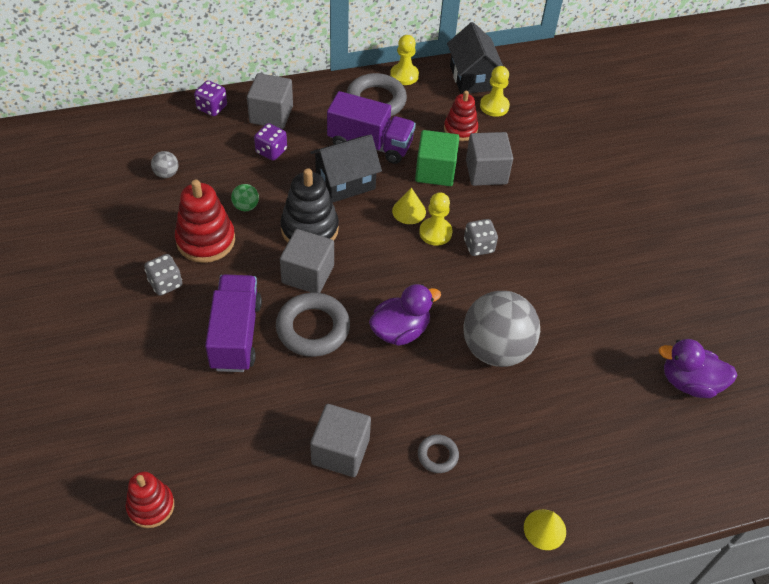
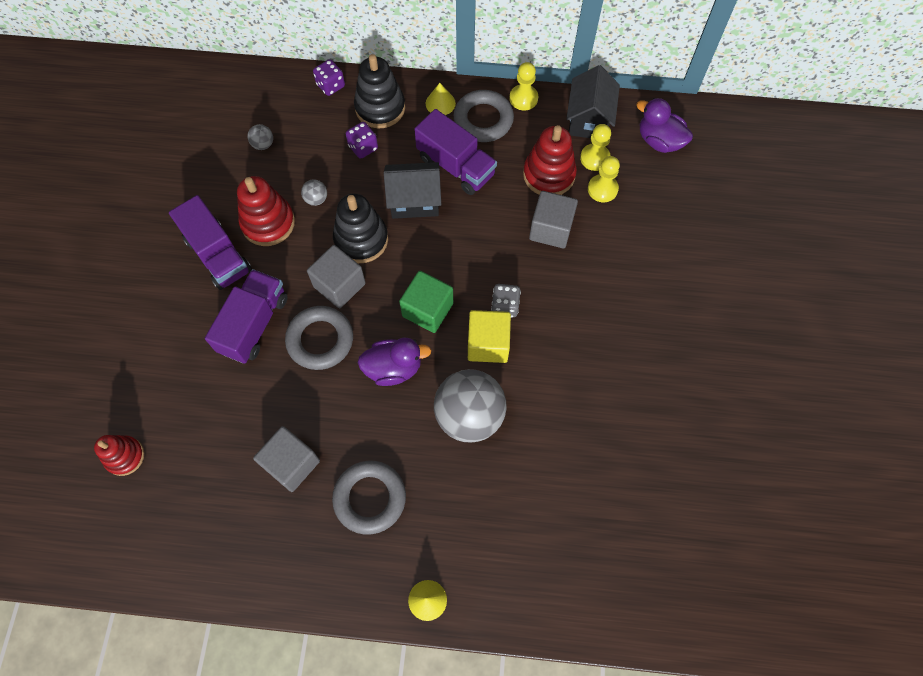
camera: 25 degrees right, 15 degrees up
grey dice [144,254,182,296] -> purple truck [169,195,252,290]
green ball [231,184,259,211] -> grey ball [301,179,327,206]
grey cube [247,73,293,129] -> black stacking toy [354,54,405,128]
yellow cone [392,187,426,224] -> yellow cone moved to [426,83,456,115]
green cube [415,130,459,186] -> green cube moved to [399,271,453,333]
grey ring [418,434,459,473] -> grey ring [332,461,406,535], size x1.94
yellow pawn [419,192,452,246] -> yellow pawn moved to [588,156,620,202]
red stacking toy [444,91,478,141] -> red stacking toy [523,125,577,195], size x1.54
purple duck [659,339,737,398] -> purple duck moved to [636,98,693,153]
none -> yellow cube [468,310,511,363]

